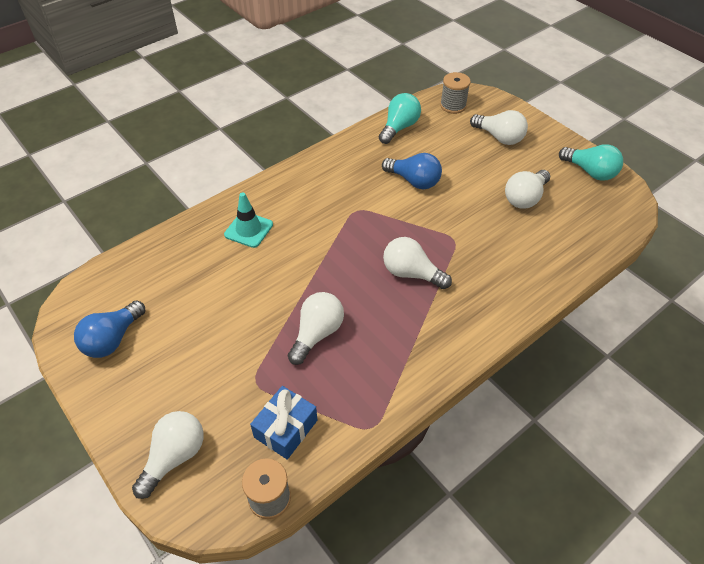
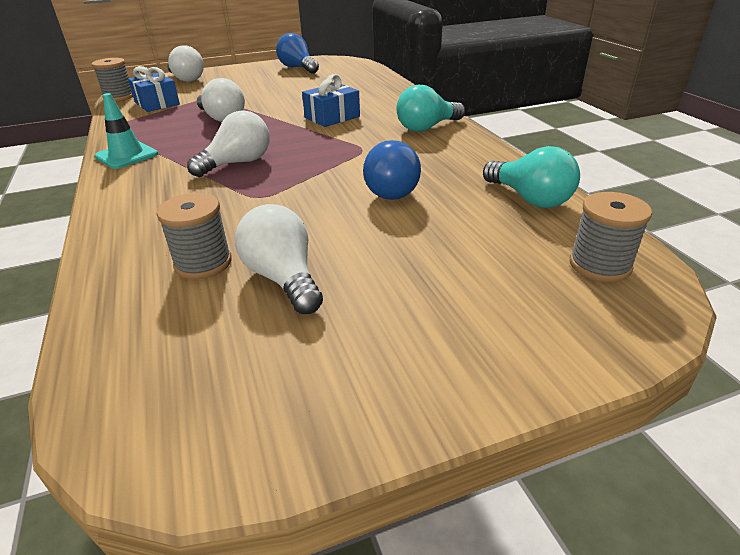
camera: 110 degrees right, 15 degrees down
turquoise traffic cone [224,192,273,248] -> turquoise traffic cone moved to [94,93,158,169]
blue light bulb [382,153,442,189] -> blue light bulb turned 45 degrees counterclockwise [363,140,421,200]
white light bulb [470,110,528,145] -> none
turquoise light bulb [559,144,623,181] -> turquoise light bulb moved to [397,85,465,132]
none -> grey spool [157,193,232,279]
none -> blue gift [302,74,360,127]

